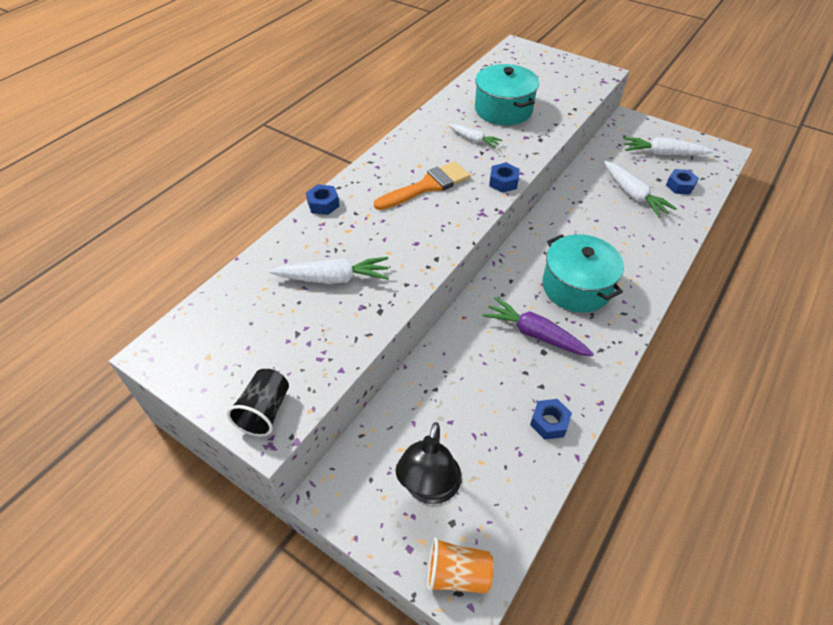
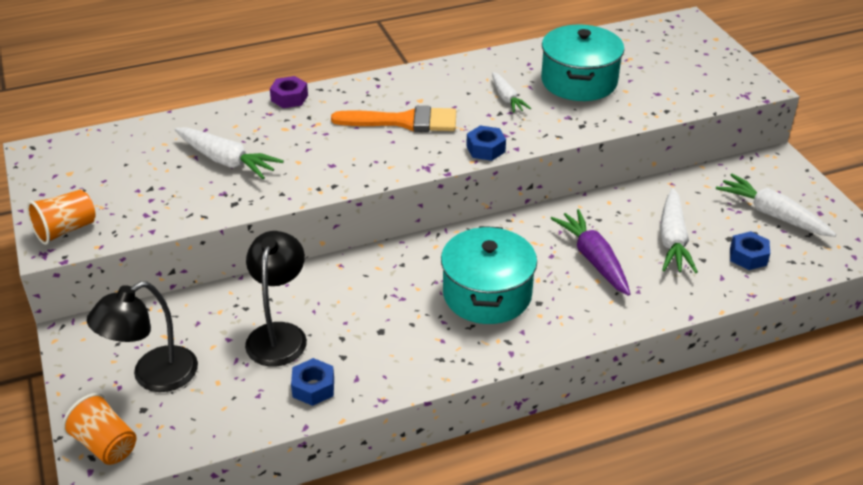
camera: 35 degrees right, 10 degrees down
black cup [227,369,289,437] -> orange cup [27,190,96,245]
blue nut [306,184,340,215] -> purple nut [270,76,308,108]
purple carrot [483,297,594,356] -> purple carrot moved to [550,209,630,296]
none -> black lamp [245,231,307,367]

